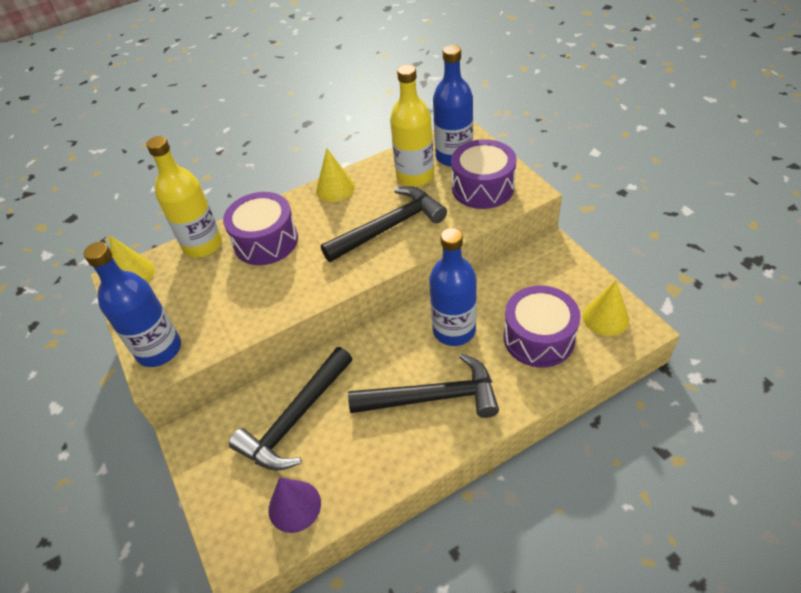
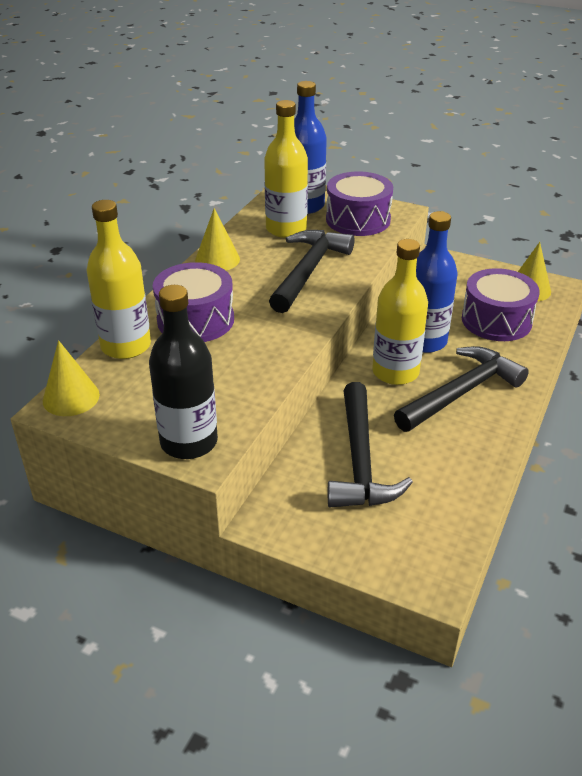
camera: 40 degrees left, 10 degrees down
blue bottle [84,242,181,367] -> black bottle [149,285,218,459]
purple cone [269,477,321,533] -> none
none -> yellow bottle [372,239,428,385]

